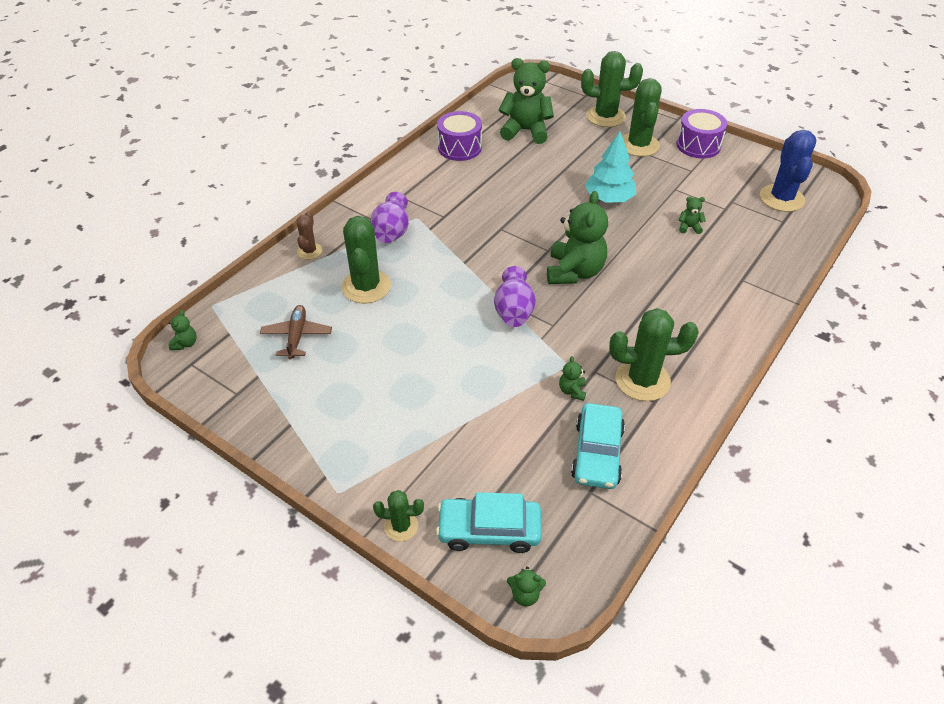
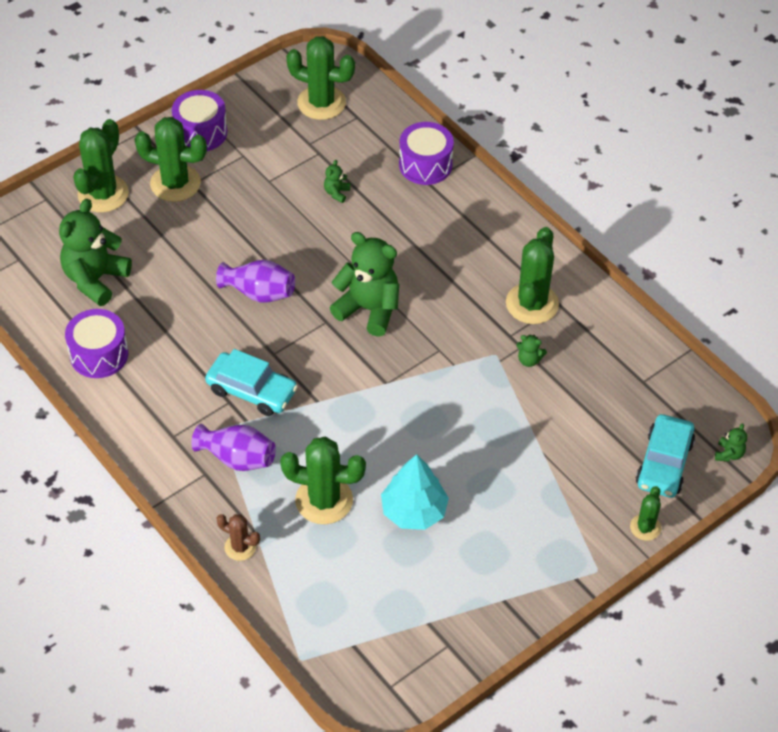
camera: 75 degrees left, 5 degrees up
green teddy bear [169,310,197,350] -> none
brown plane [260,305,332,359] -> none
purple vase [494,266,536,327] -> purple vase moved to [216,260,295,303]
turquoise car [571,403,625,489] -> turquoise car moved to [205,349,298,416]
turquoise tree [585,131,636,203] -> turquoise tree moved to [381,454,449,530]
blue cactus [760,130,816,212] -> green cactus [286,36,355,120]
none -> purple drum [399,122,454,185]

